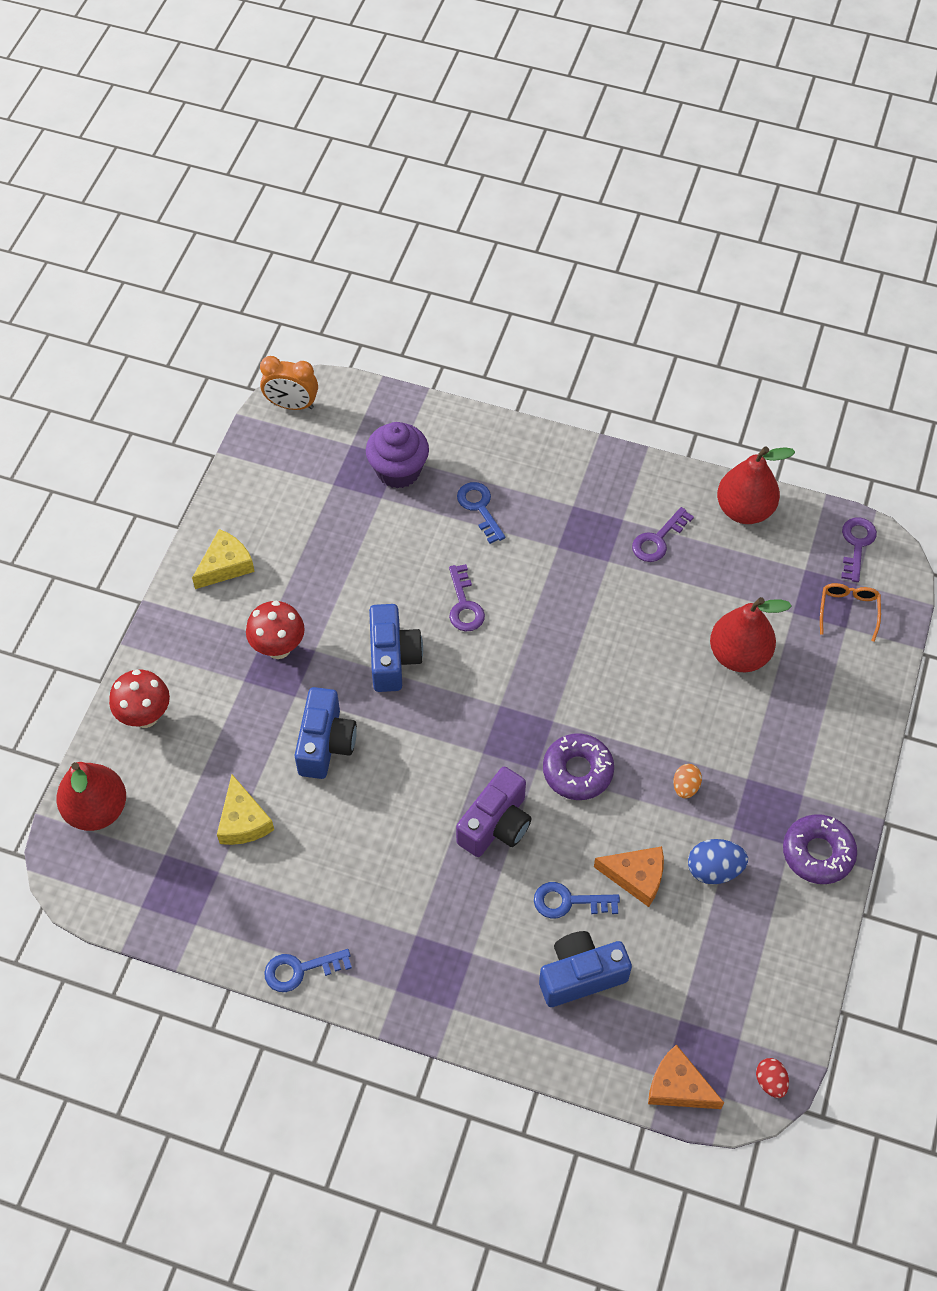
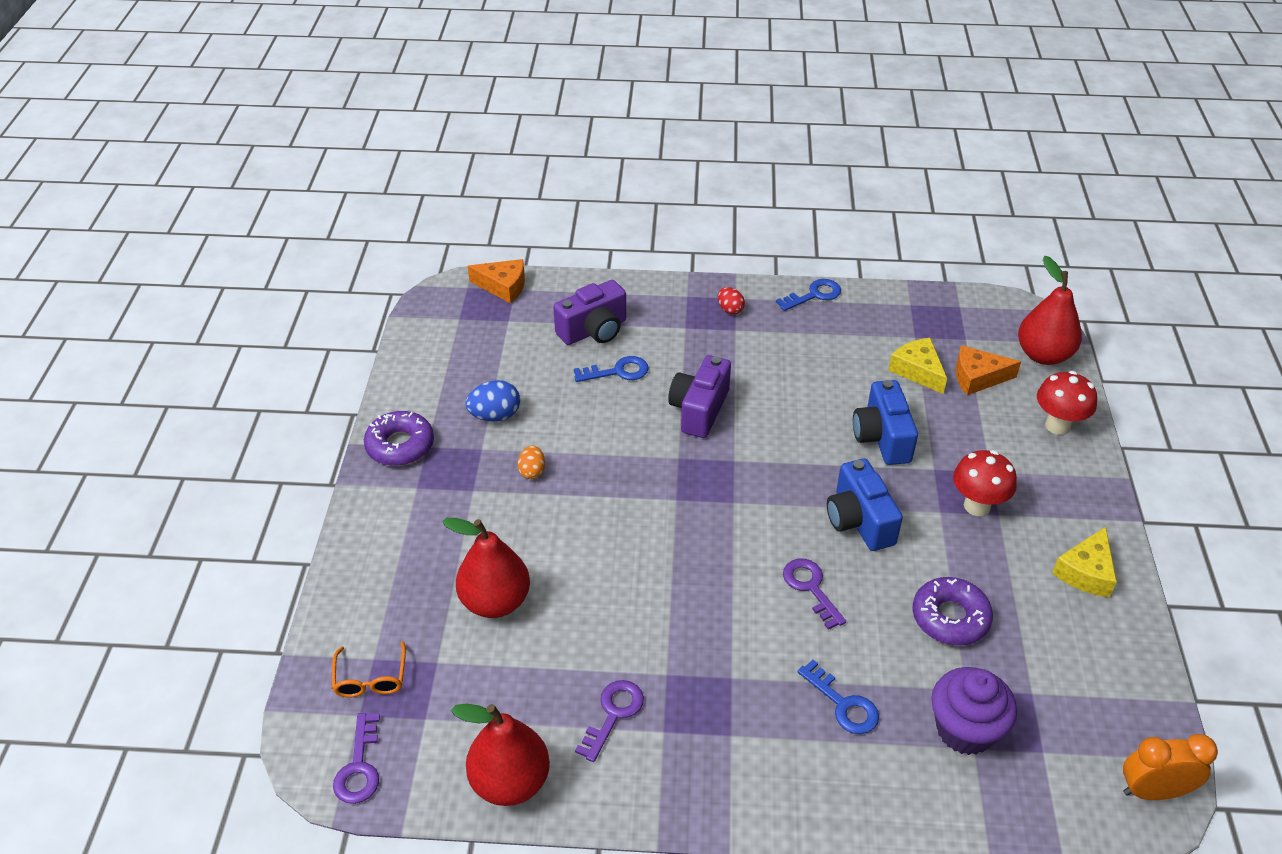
camera: 165 degrees right, 15 degrees down
blue camera [539,931,632,1007] -> purple camera [553,280,626,345]
purple donut [543,734,614,800] -> purple donut moved to [913,577,993,646]
orange cheese [594,846,664,907] -> orange cheese moved to [956,345,1021,395]
red egg [756,1058,789,1098] -> red egg moved to [718,287,745,315]

